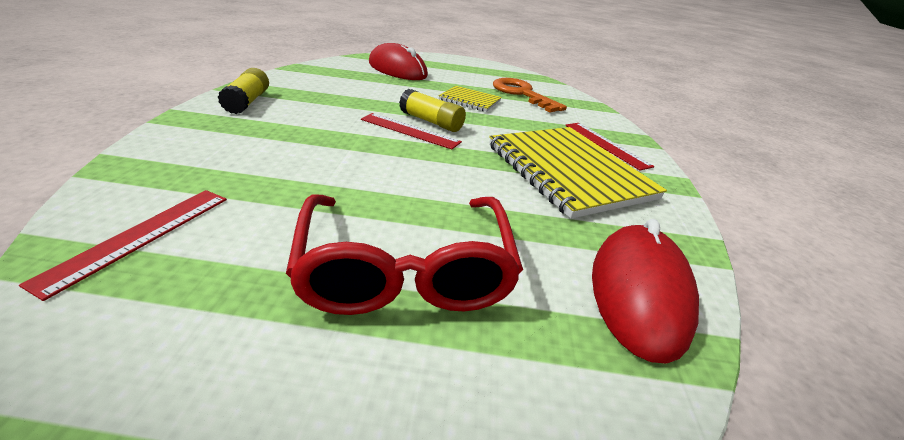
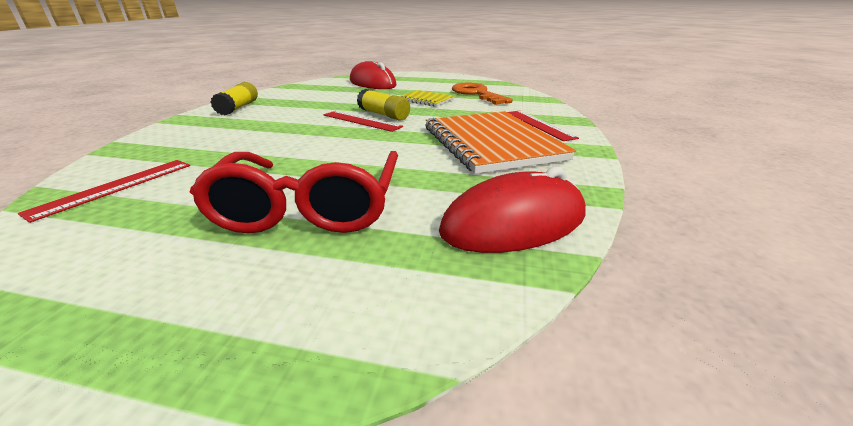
camera: 10 degrees right, 5 degrees down
yellow notebook [489,127,667,219] -> orange notebook [425,111,576,174]
red mouse [592,219,699,364] -> red mouse turned 45 degrees clockwise [439,166,586,253]

